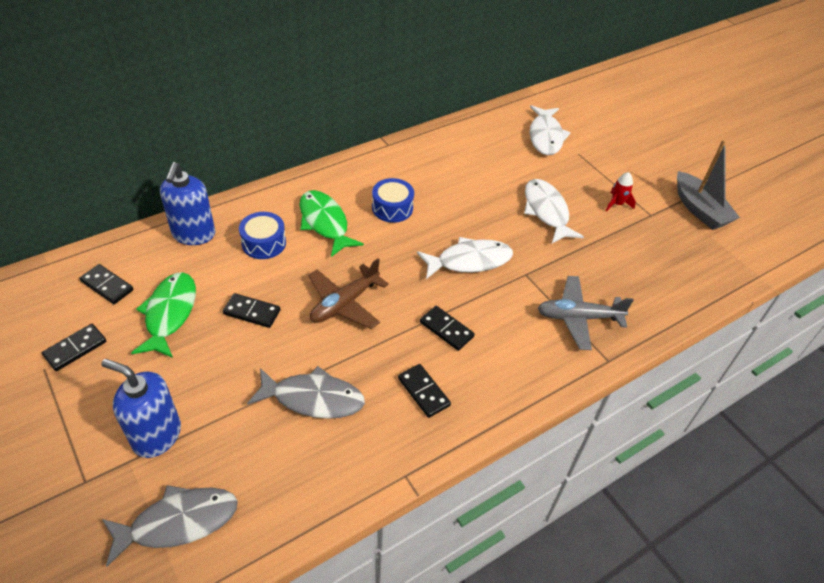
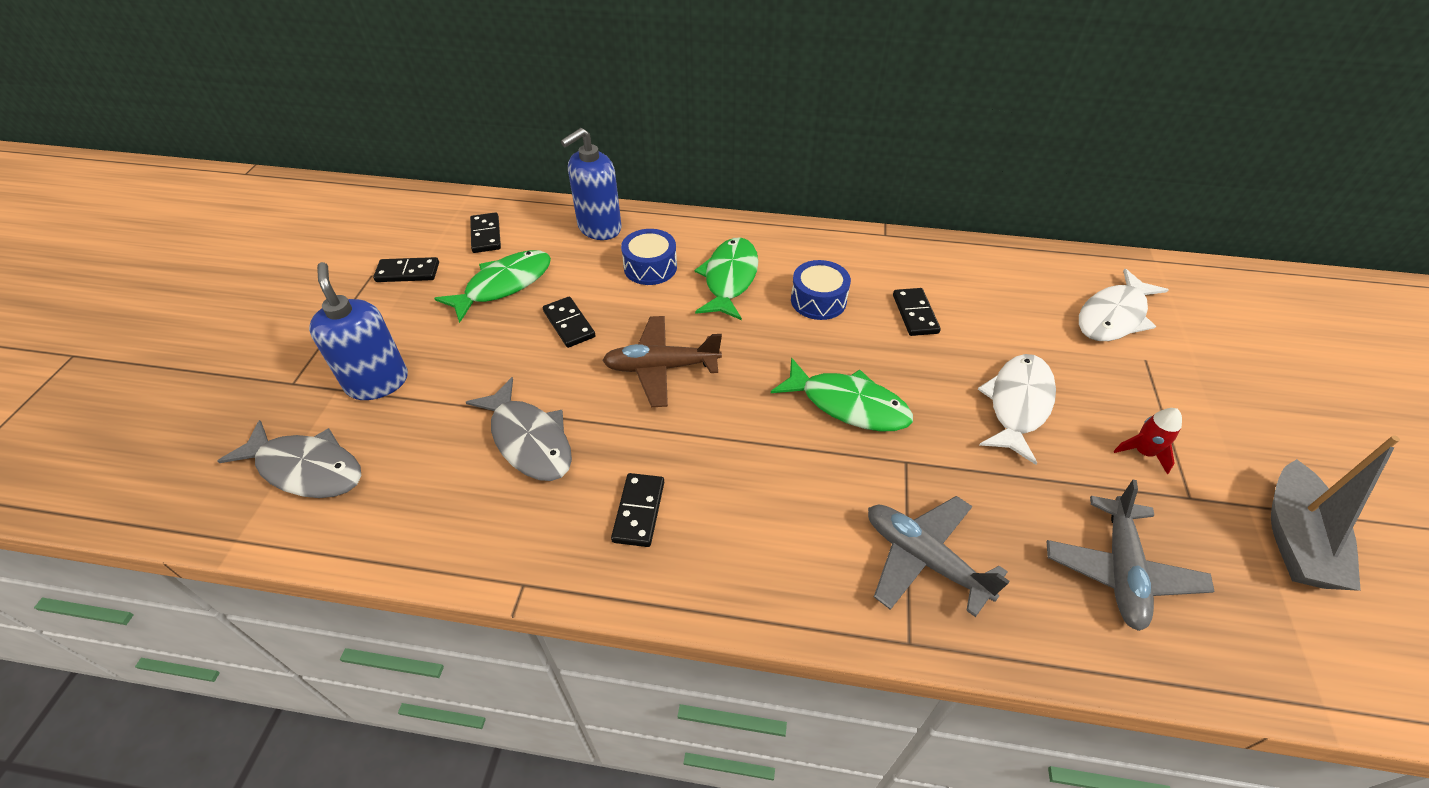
camera: 45 degrees right, 0 degrees up
white fish [417,237,513,279] -> green fish [771,358,913,431]
black domino [420,306,475,351] -> black domino moved to [893,288,941,336]
none -> grey plane [1047,480,1215,631]

